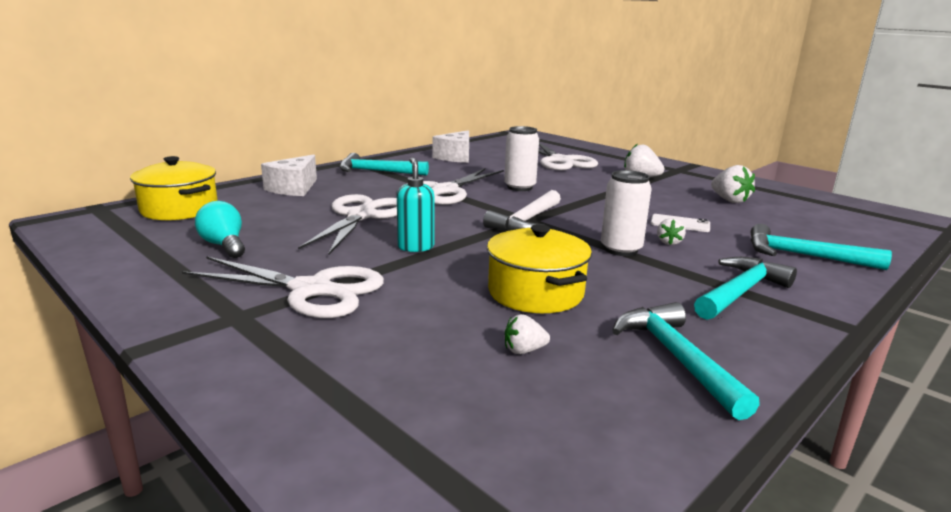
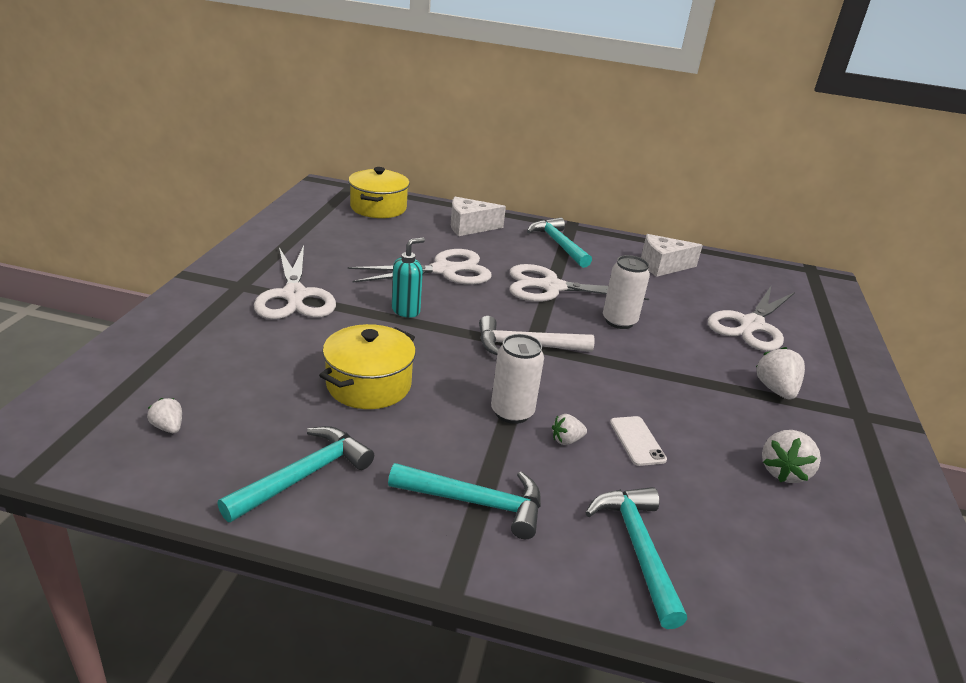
camera: 55 degrees right, 10 degrees up
turquoise light bulb [195,201,245,258] -> none
white strawberry [505,314,550,354] -> white strawberry moved to [147,398,182,433]

